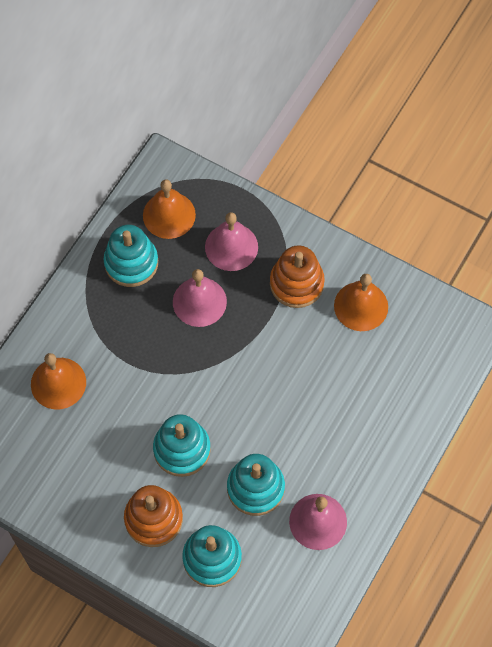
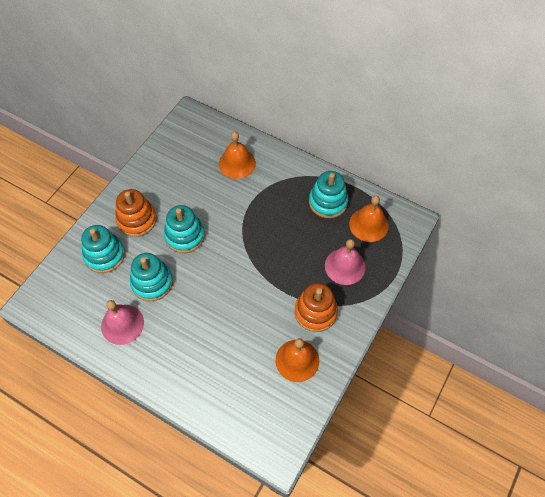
camera: 90 degrees right, 5 degrees down
pink bell [173,269,227,327] -> none

